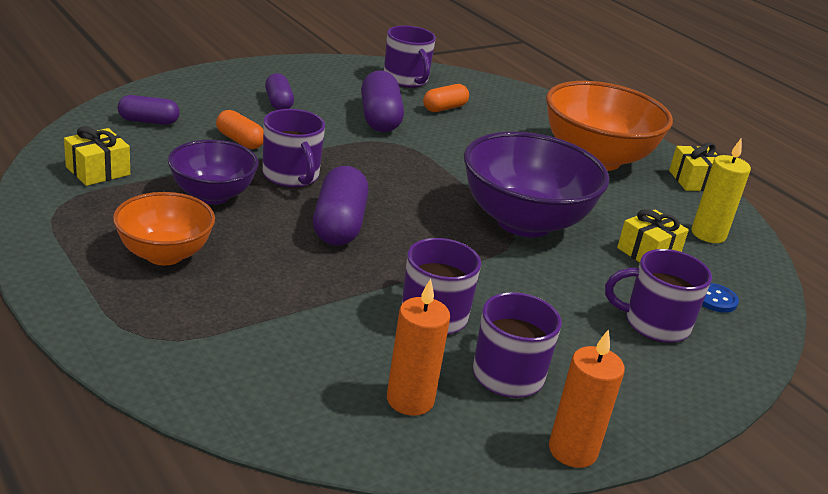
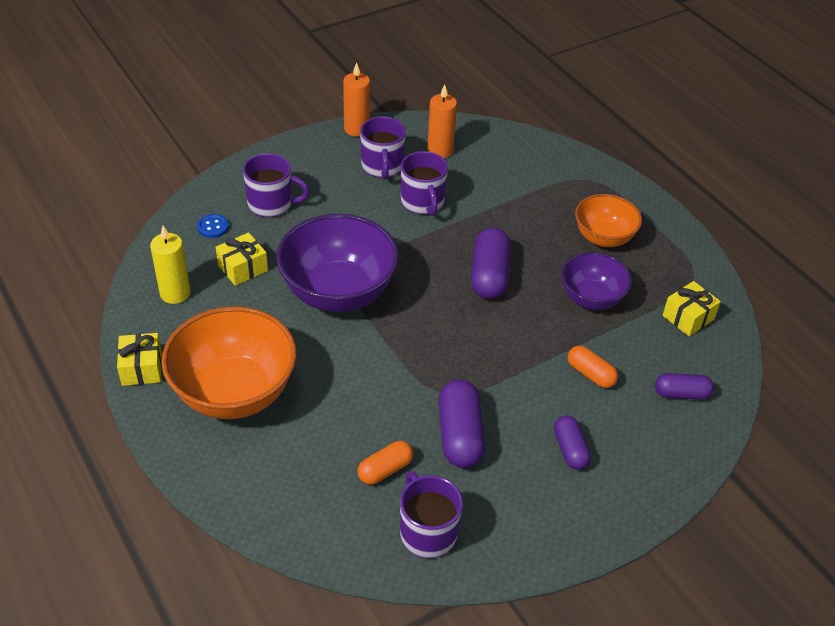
camera: 175 degrees left, 15 degrees up
purple mug [263,109,325,188] -> none

